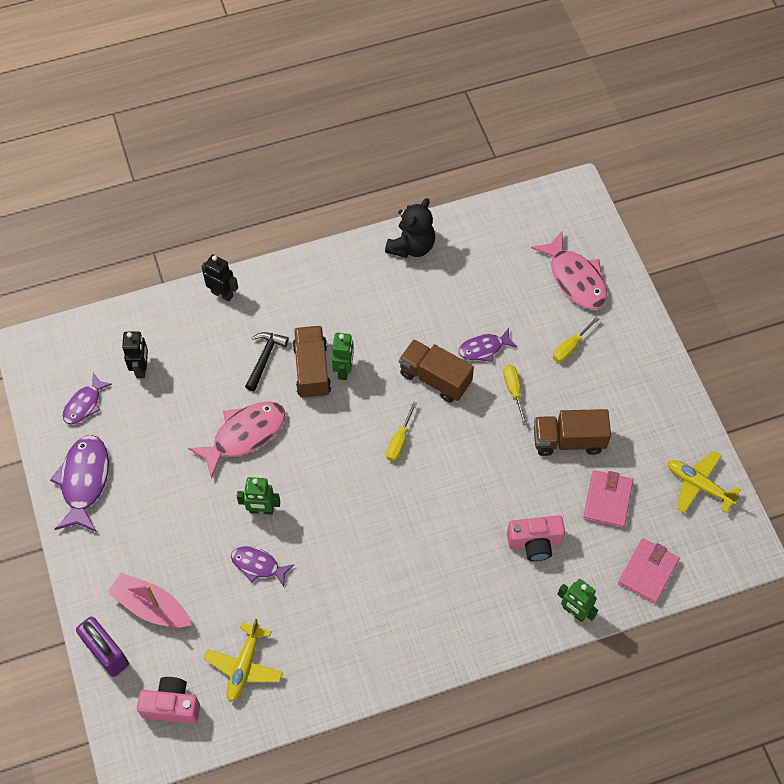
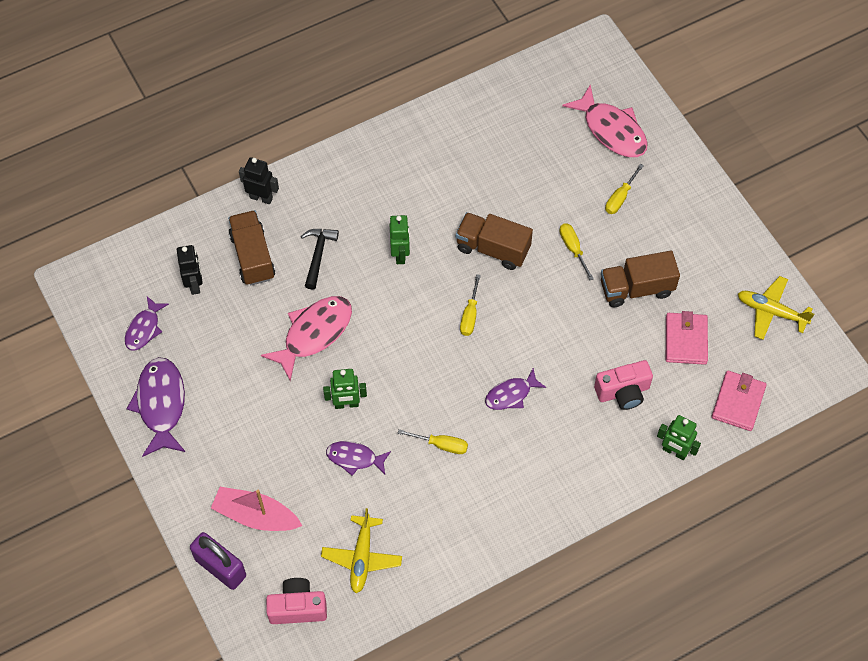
camera: 10 degrees left, 0 degrees up
brown truck [292,326,331,399] -> brown truck moved to [228,210,275,286]
black teddy bear [385,198,435,258] -> none
purple fish [459,328,518,362] -> purple fish moved to [485,368,546,410]
none -> yellow screwdriver [398,429,468,454]

